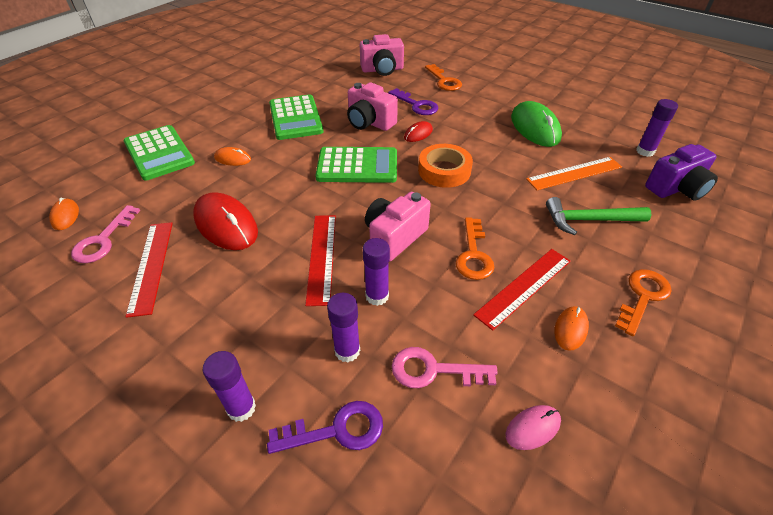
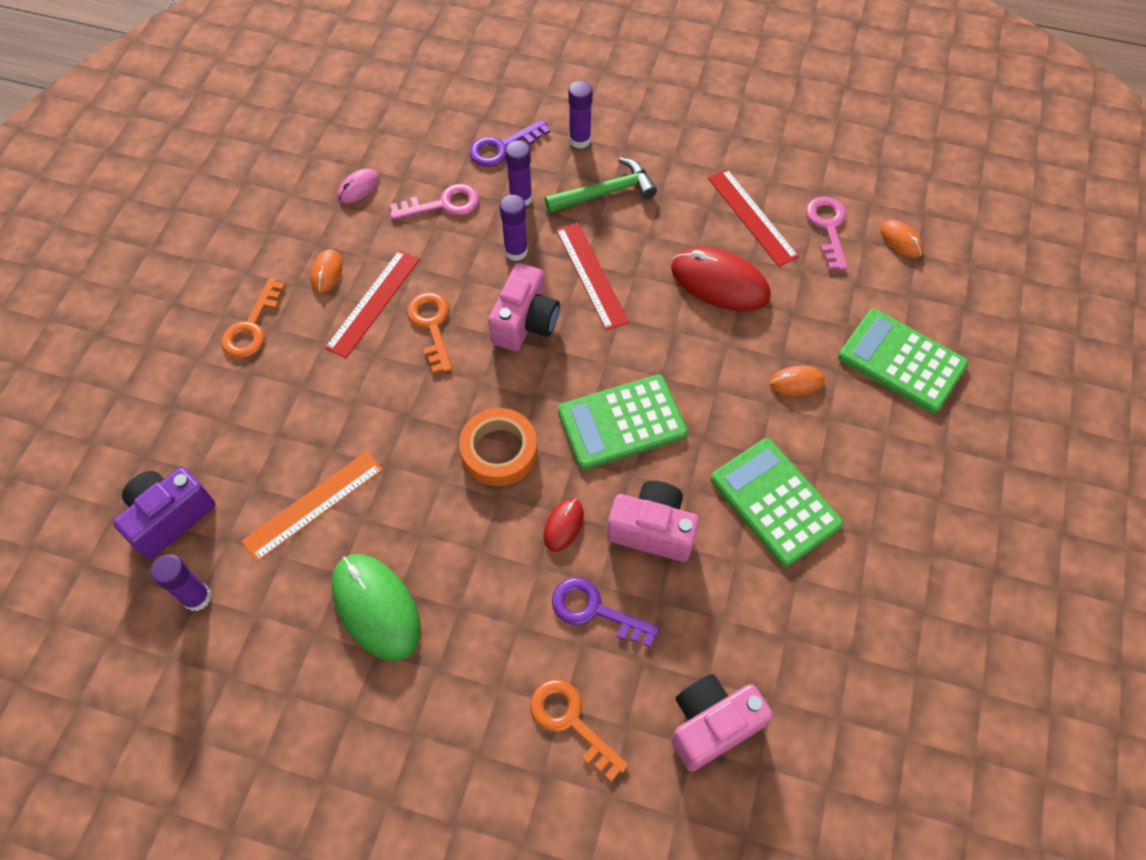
camera: 160 degrees right, 15 degrees up
green hammer [546,197,651,235] -> green hammer moved to [545,158,657,213]

